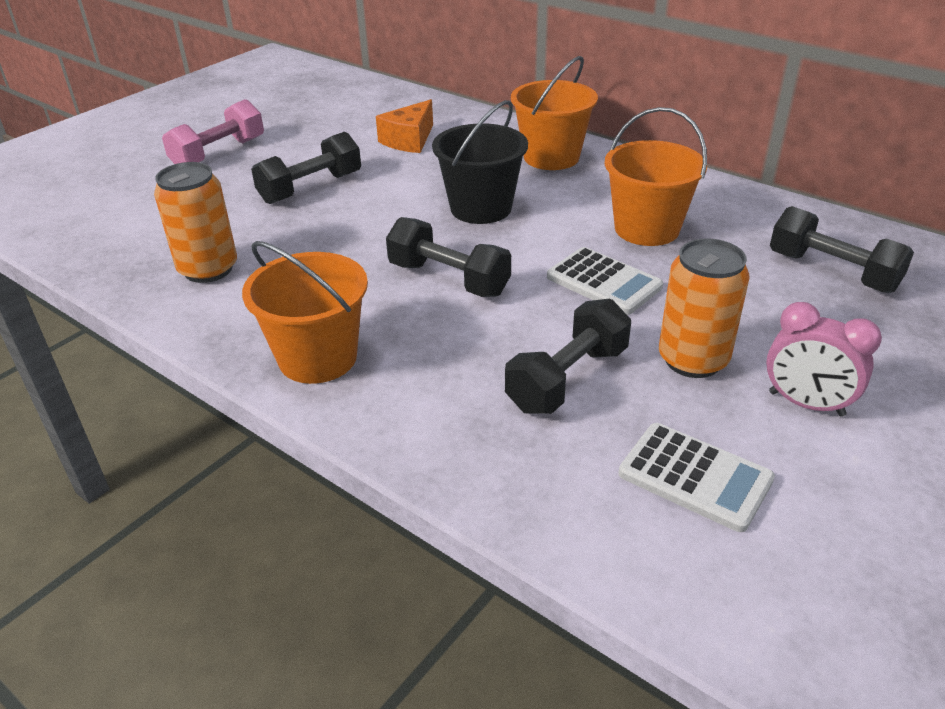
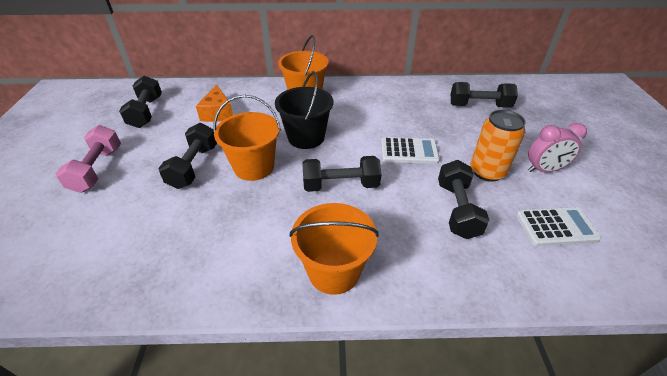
camera: 40 degrees left, 5 degrees up
orange can [154,162,237,283] -> none
orange bucket [605,107,707,246] -> orange bucket moved to [214,95,281,181]
none -> black dumbbell [119,76,162,128]

